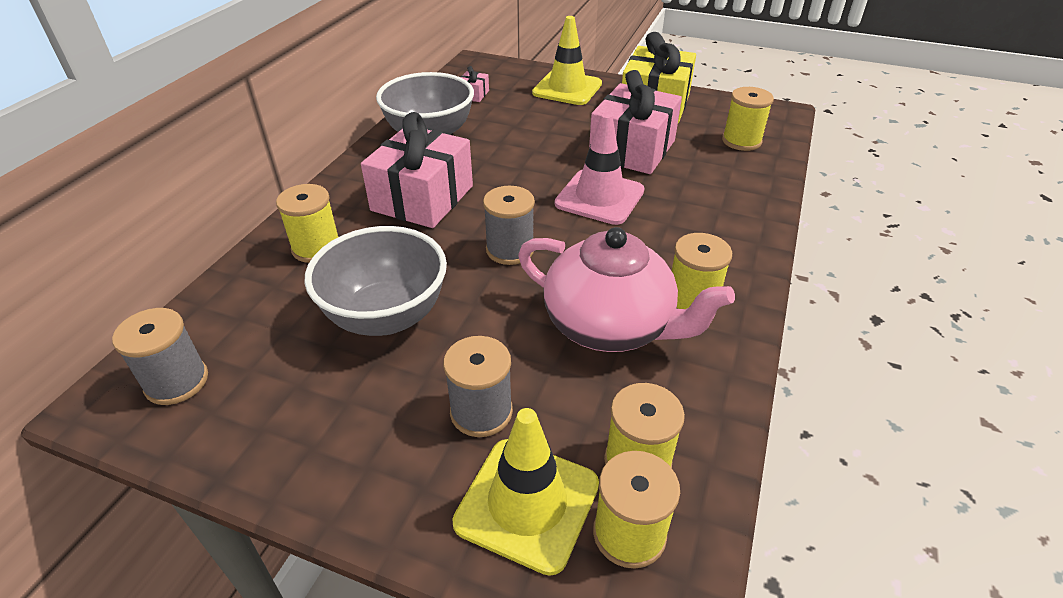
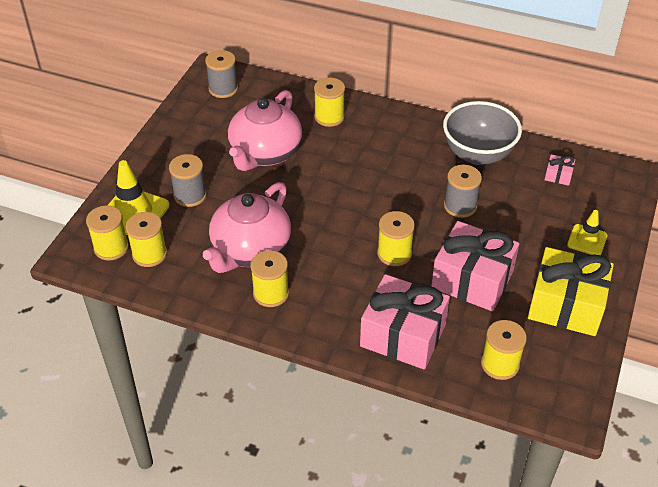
camera: 90 degrees right, 5 degrees up
grey bowl [304,226,447,336] -> pink teapot [228,90,302,171]
pink gift [361,112,473,228] -> pink gift moved to [360,274,450,369]
grey spool [483,186,535,265] -> grey spool moved to [444,164,482,218]
yellow traffic cone [532,16,602,105] -> yellow traffic cone [567,210,607,255], size x0.59
pink traffic cone [555,113,644,225] -> yellow spool [377,211,415,266]

